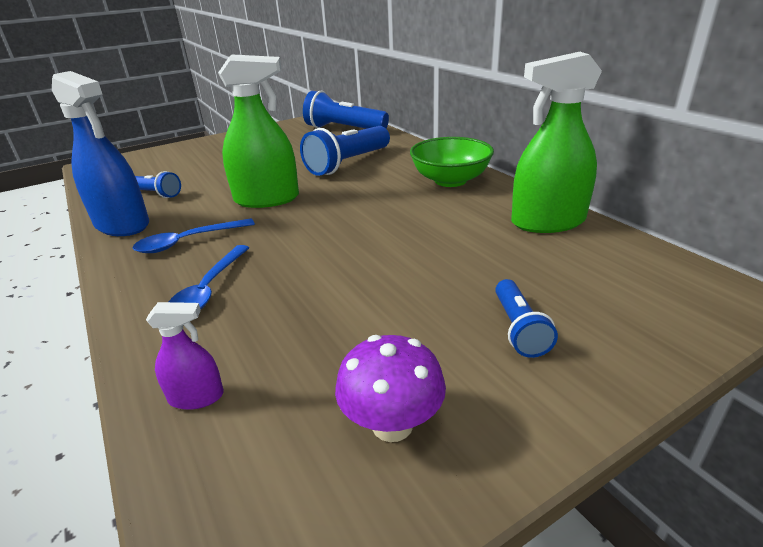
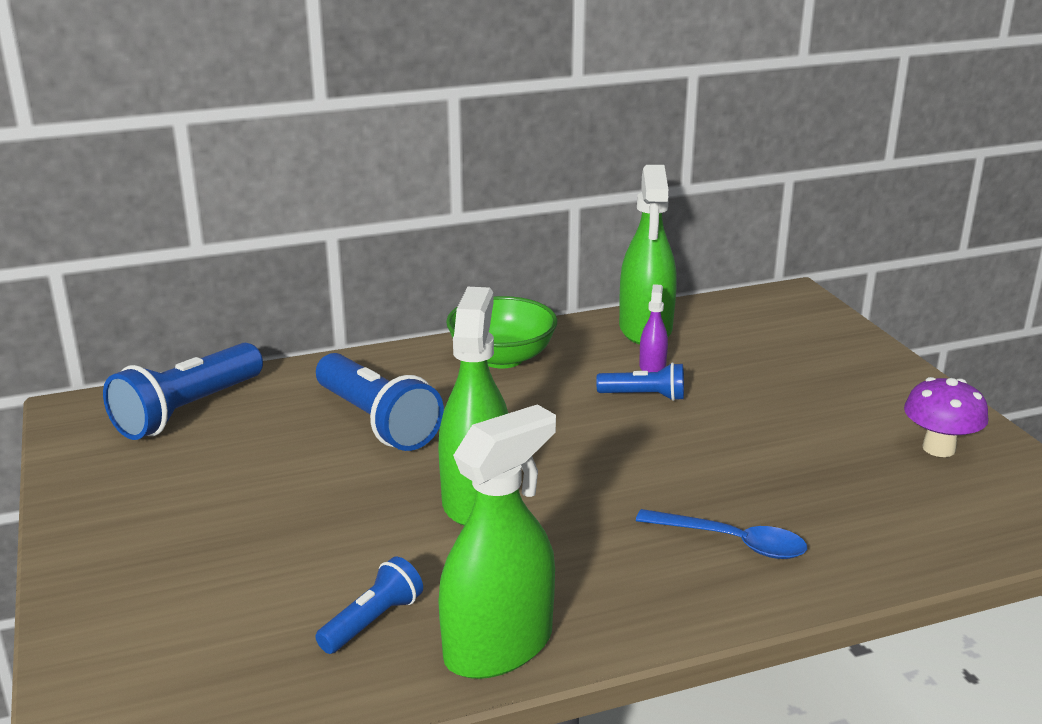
camera: 80 degrees left, 5 degrees down
blue spray bottle [52,71,149,236] -> green spray bottle [438,404,556,679]
blue spoon [133,218,255,253] -> none
purple spray bottle [146,302,224,410] -> purple spray bottle moved to [639,284,668,372]
blue flashlight [495,279,558,358] -> blue flashlight moved to [596,362,684,401]

